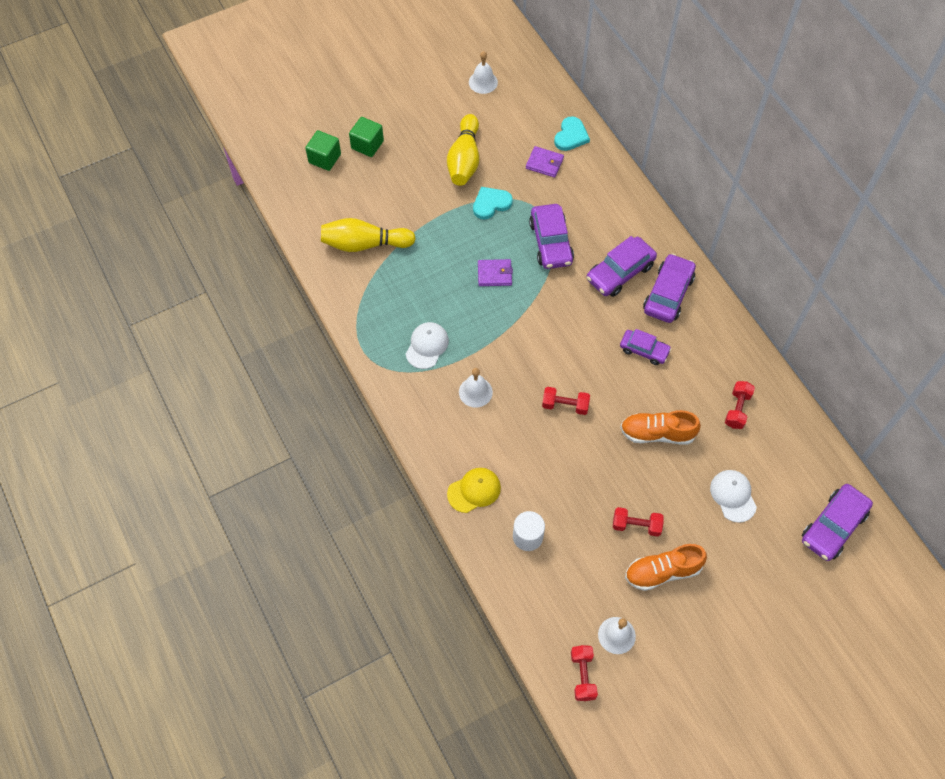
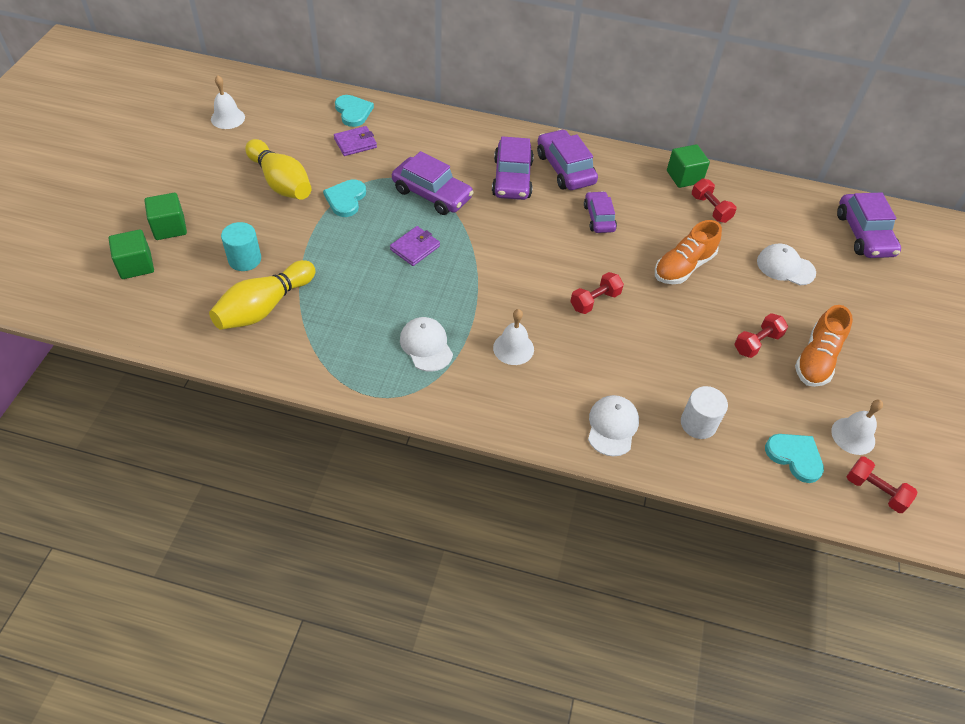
camera: 50 degrees left, 10 degrees down
yellow cap [447,468,501,513] -> white cap [588,395,639,456]
purple car [620,329,671,365] -> purple car turned 75 degrees counterclockwise [584,191,617,233]
none -> turquoise cylinder [221,222,261,271]
none -> green cube [667,144,710,188]
none -> turquoise heart [765,434,824,483]

